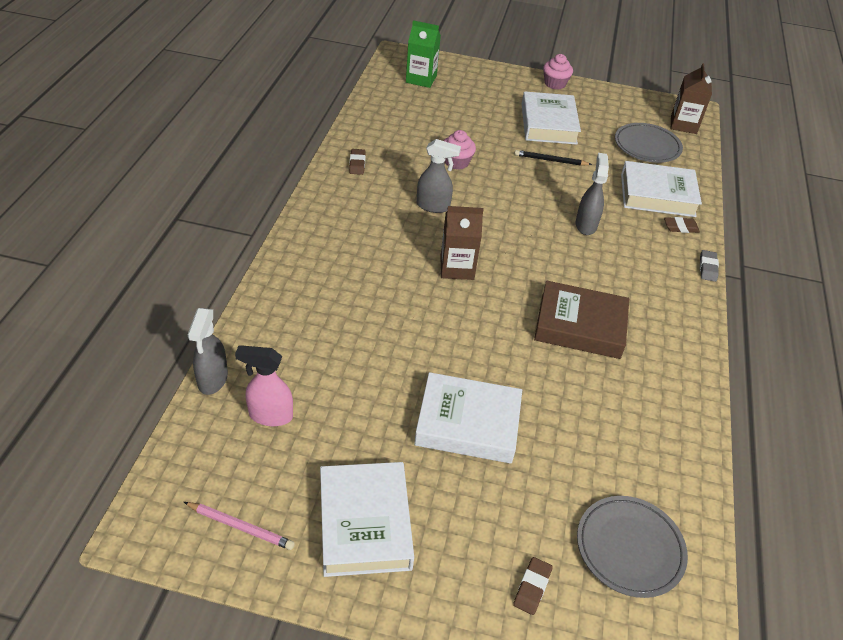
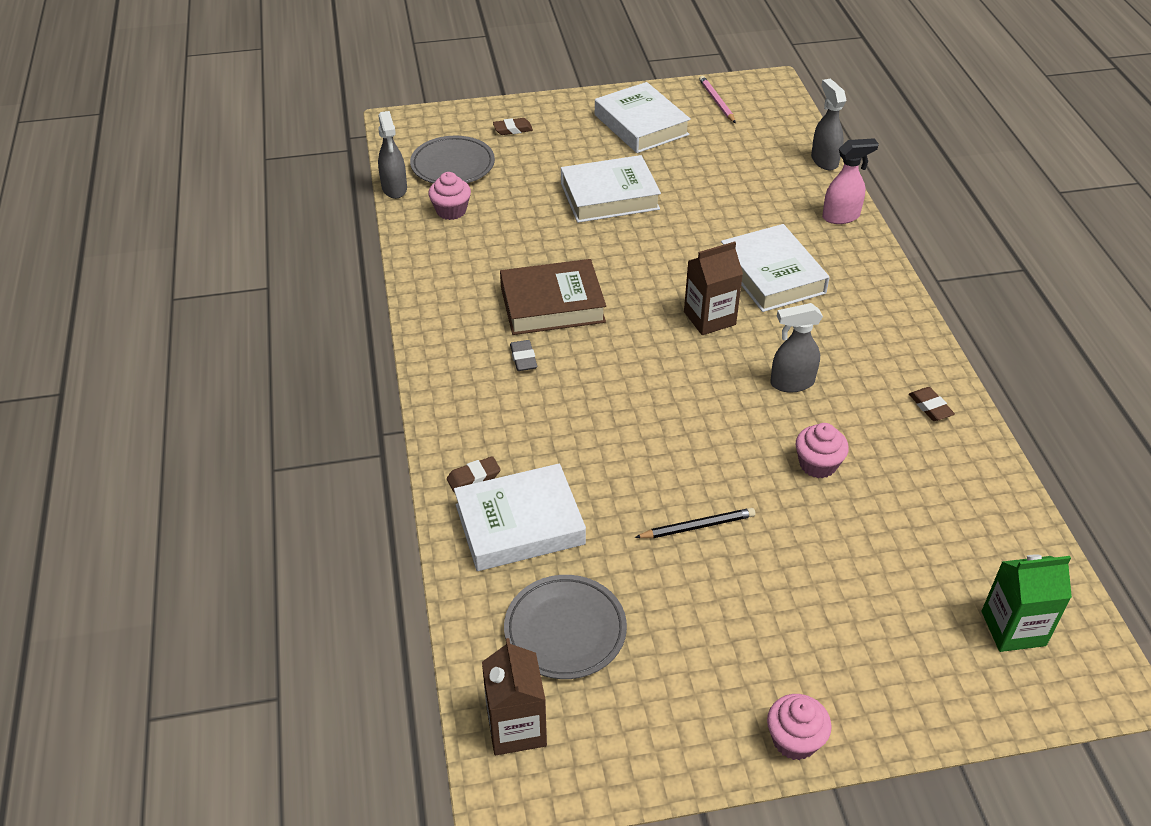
camera: 160 degrees right, 0 degrees up
pink pencil [184,502,295,550] -> pink pencil turned 75 degrees clockwise [699,76,736,123]
pink spray bottle [235,345,293,426] -> pink spray bottle moved to [822,138,879,224]
brown eraser [513,557,553,615] -> brown eraser turned 75 degrees clockwise [493,118,533,135]
white book [522,91,581,145] -> white book moved to [721,224,830,312]
grey spray bottle [576,153,609,235] -> grey spray bottle moved to [378,111,407,199]
grey eraser [700,250,719,282] -> grey eraser moved to [510,340,537,371]
none -> pink cupcake [428,172,471,220]

